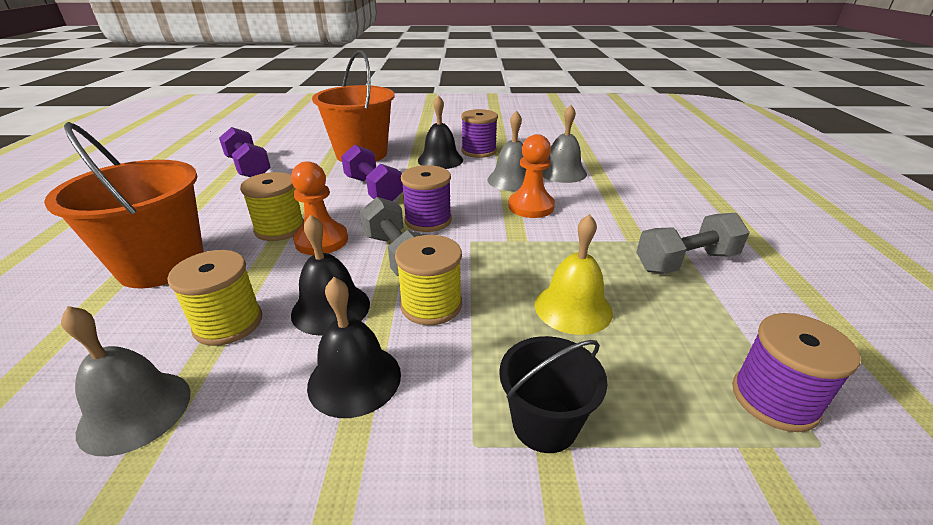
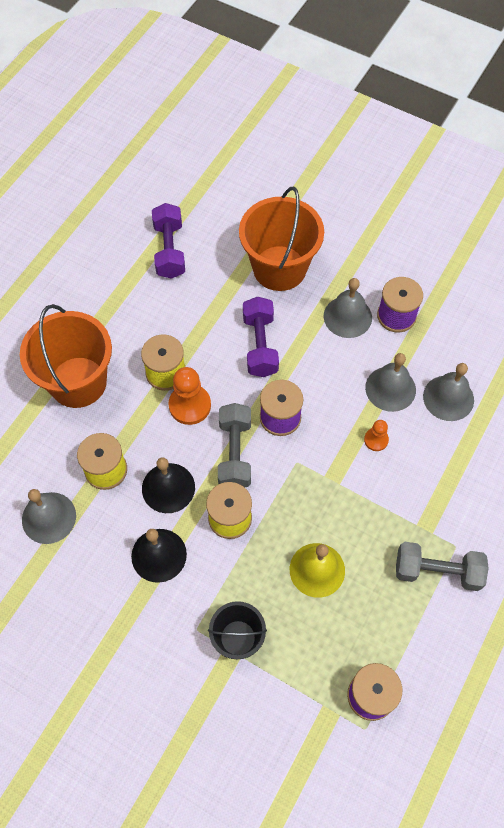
camera: 30 degrees right, 30 degrees up
black bell [418,95,463,169] -> grey bell [324,278,372,338]
orange pawn [508,134,555,218] -> orange pawn [364,420,389,451], size x0.56

